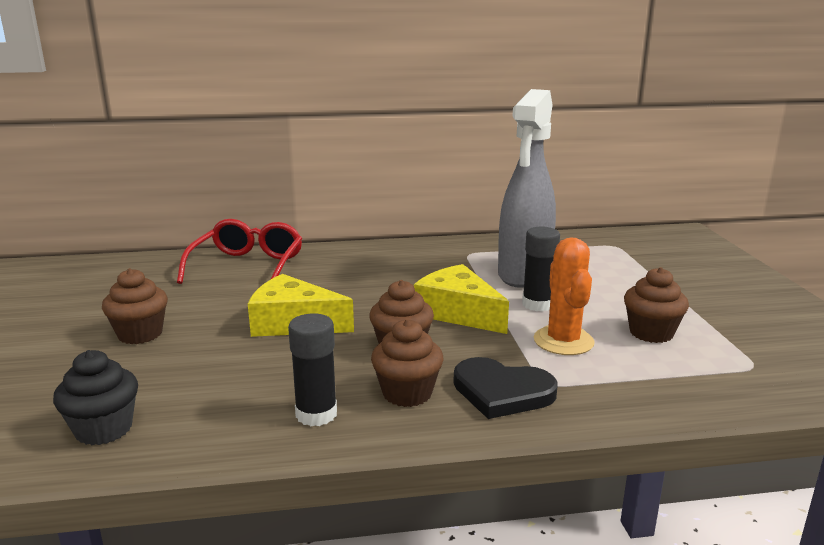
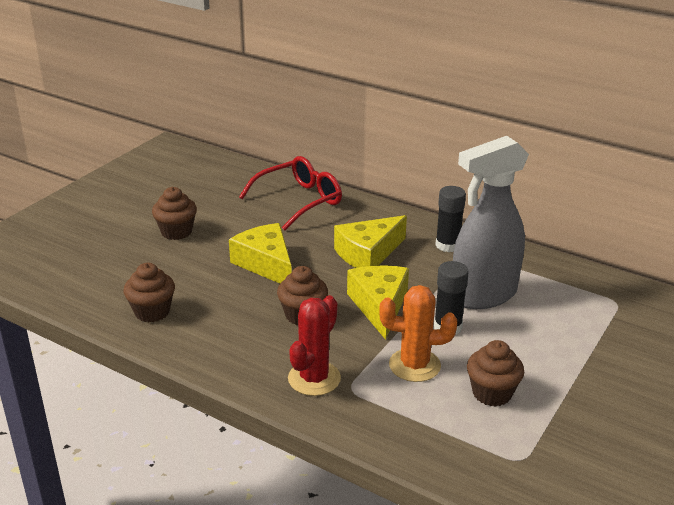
camera: 40 degrees right, 10 degrees up
black cupcake [53,350,138,445] -> none
black glue stick [288,314,337,426] -> black glue stick moved to [435,186,466,252]
brown cupcake [371,319,444,407] -> brown cupcake moved to [123,263,175,322]
black heart [453,357,558,419] -> red cactus [288,295,341,396]
orange cactus [534,237,595,355] -> orange cactus turned 60 degrees clockwise [379,285,457,382]
none -> yellow cheese [334,215,407,268]

